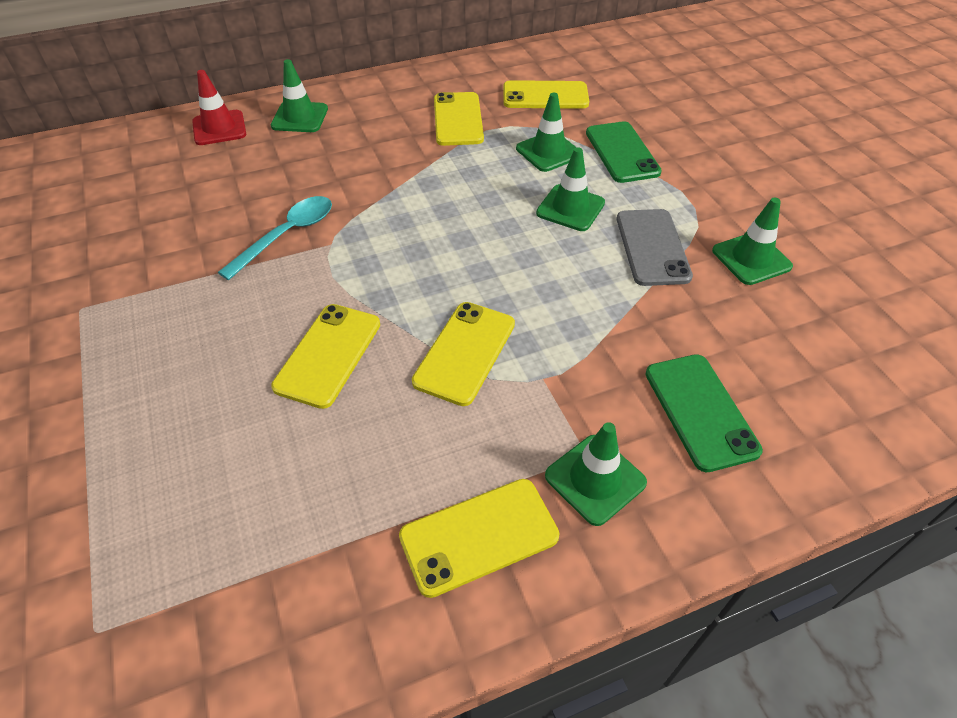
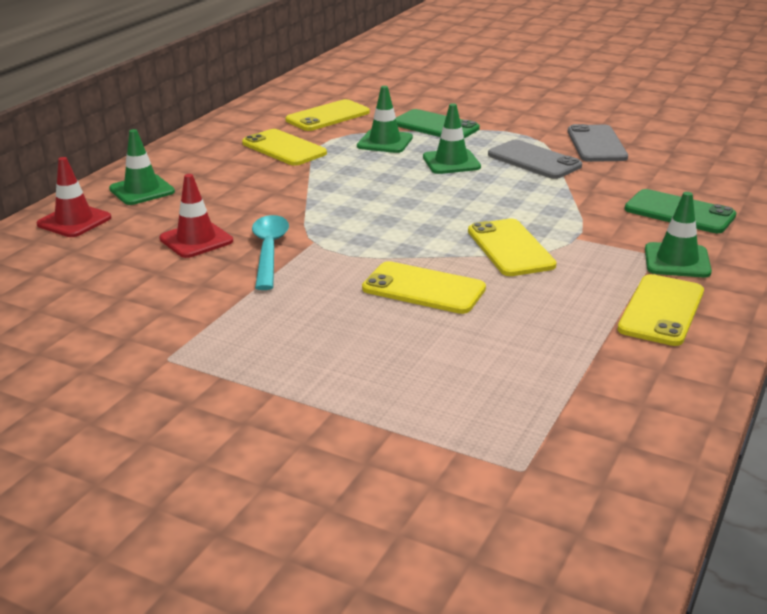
camera: 40 degrees left, 20 degrees down
yellow phone [271,304,380,409] -> yellow phone turned 45 degrees counterclockwise [362,261,486,314]
green traffic cone [712,198,793,285] -> grey phone [568,124,628,162]
none -> red traffic cone [159,174,233,258]

